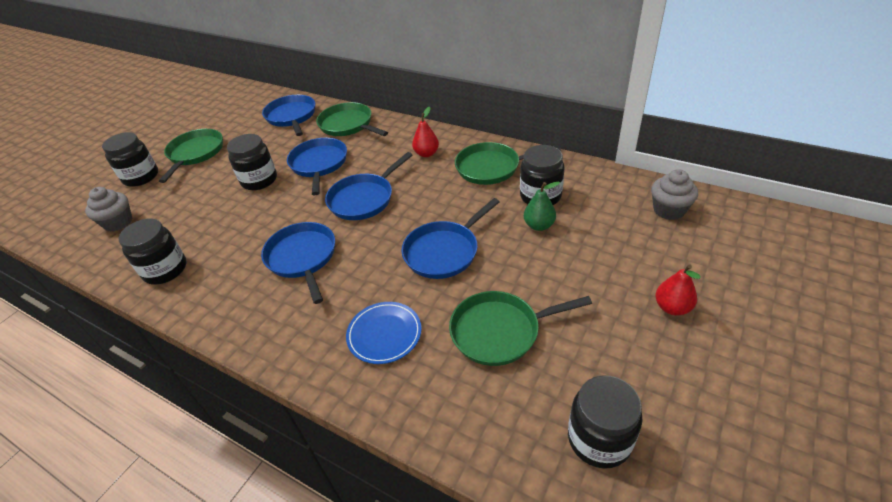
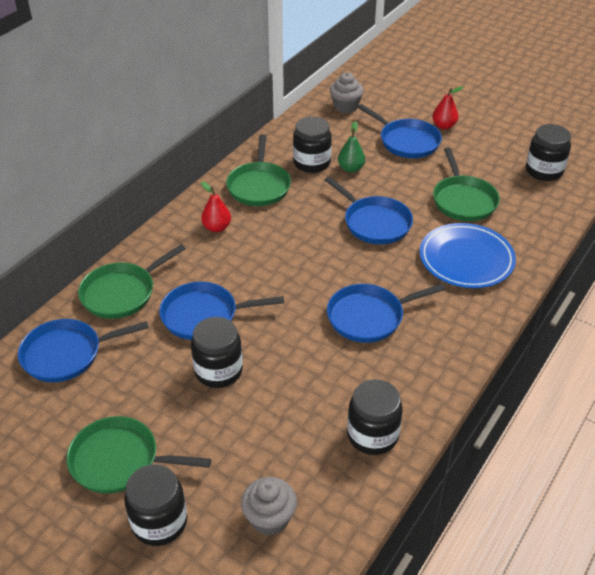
camera: 90 degrees left, 0 degrees up
blue pan [325,152,412,220] -> blue pan moved to [357,104,442,158]
blue plate [346,302,422,364] -> blue plate [420,223,516,288], size x1.53

